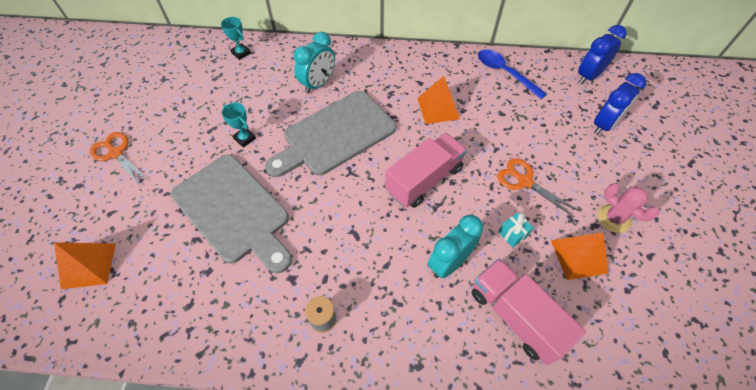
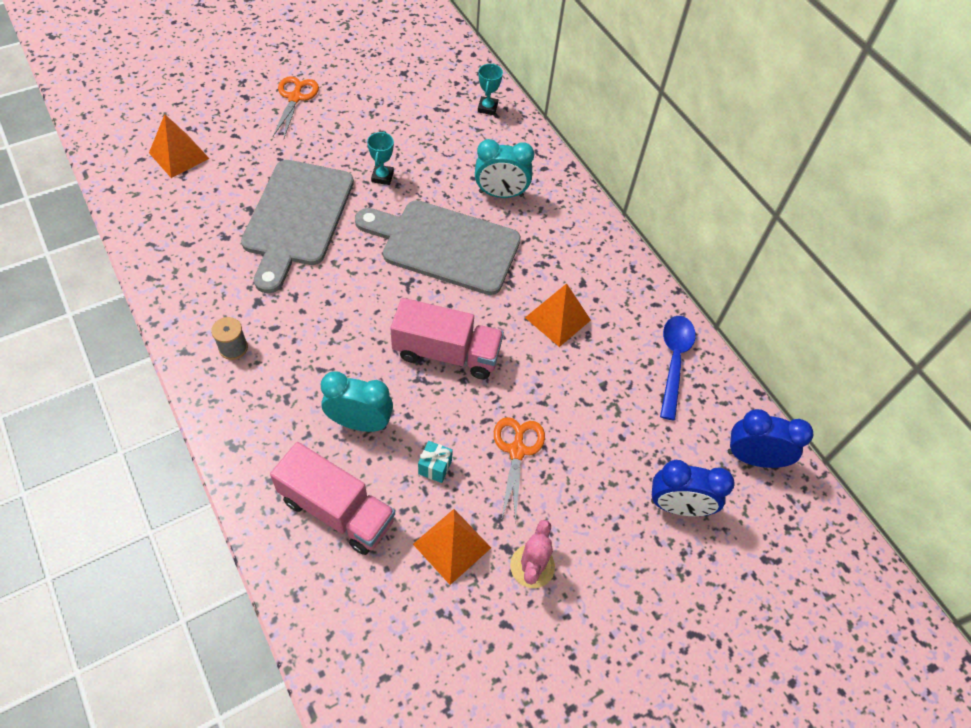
camera: 50 degrees right, 0 degrees up
pink truck [472,258,586,365] -> pink truck turned 105 degrees clockwise [270,442,395,555]

